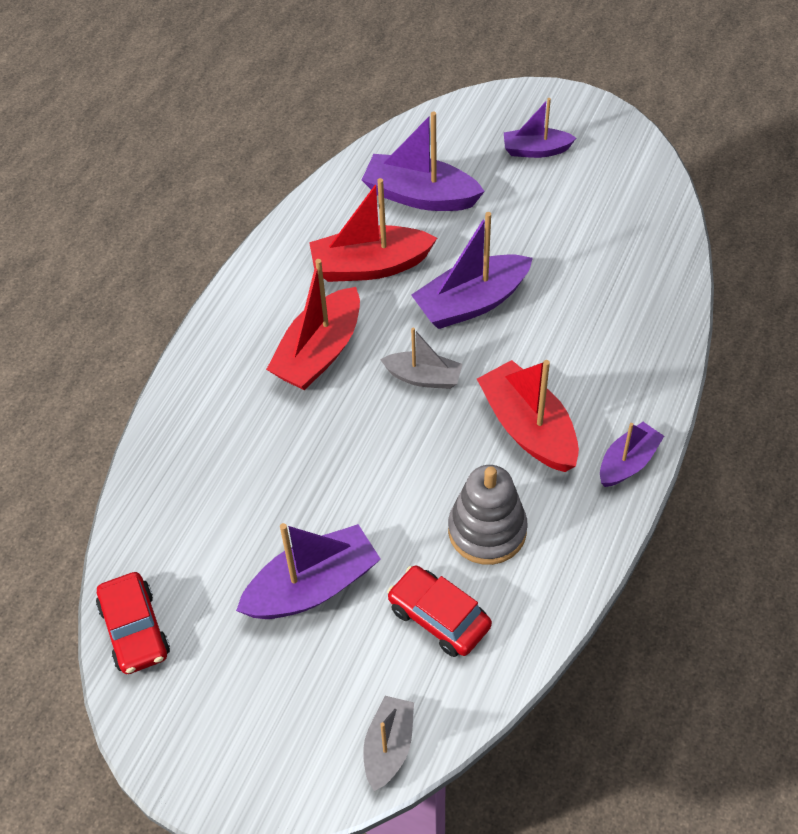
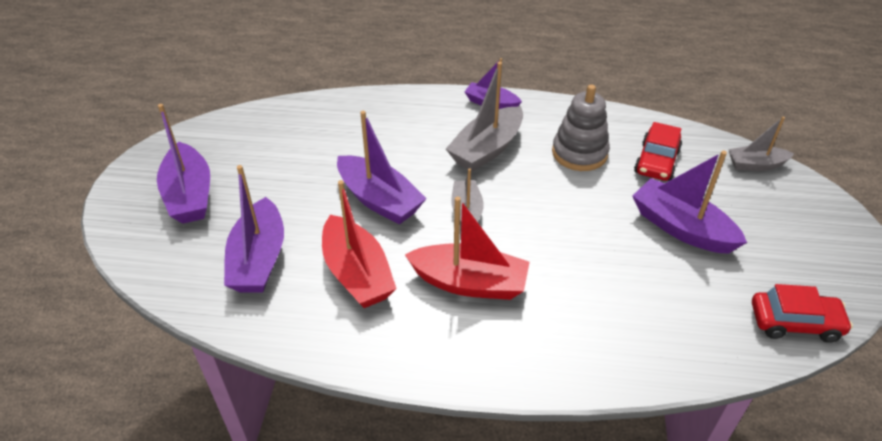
camera: 110 degrees left, 10 degrees down
red car [96,572,170,674] -> red car turned 45 degrees clockwise [752,284,853,343]
red boat [477,360,579,472] -> grey boat [446,62,523,172]
purple boat [504,98,576,158] -> purple boat [157,104,210,224], size x1.64

